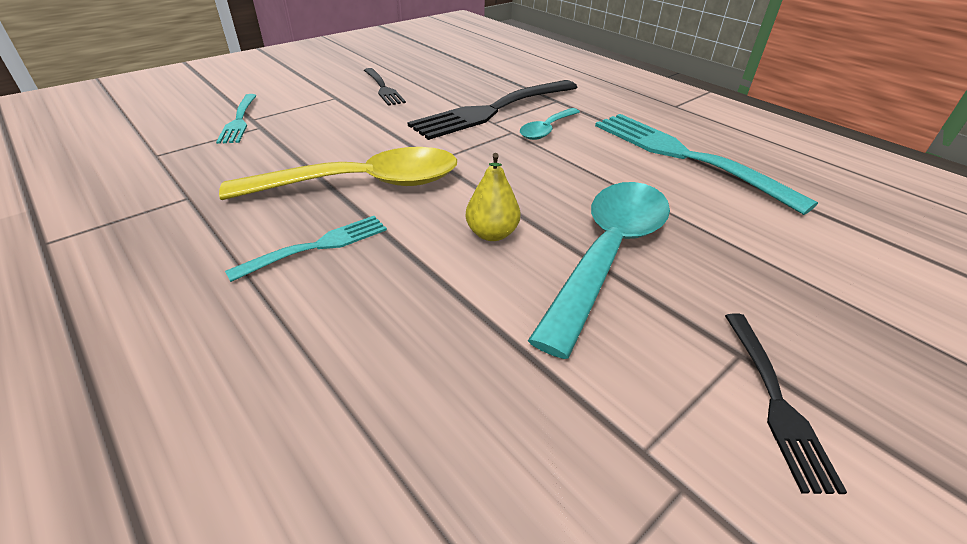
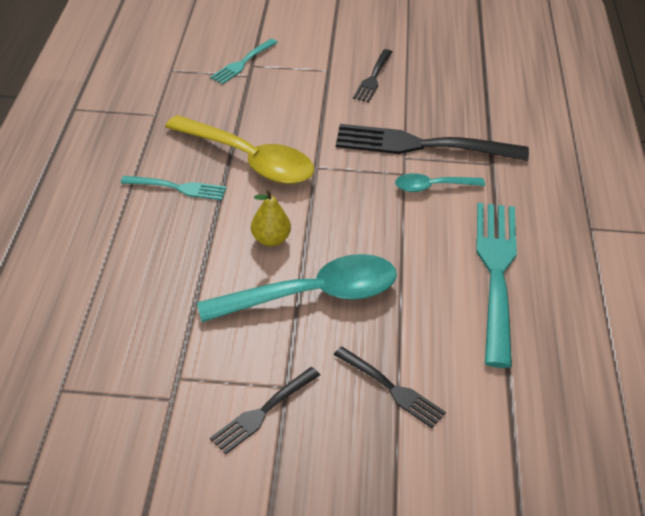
camera: 45 degrees right, 5 degrees up
none -> black fork [334,346,446,428]

